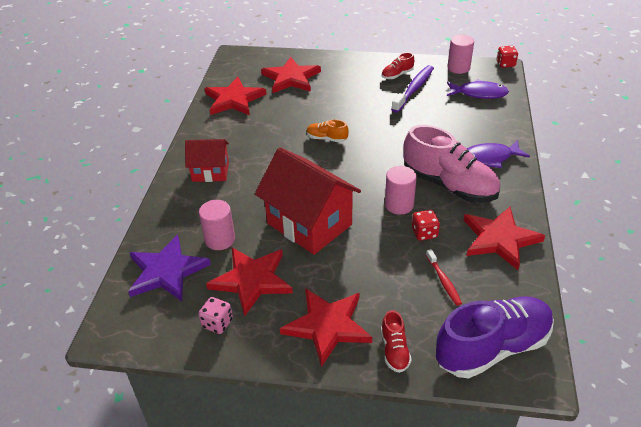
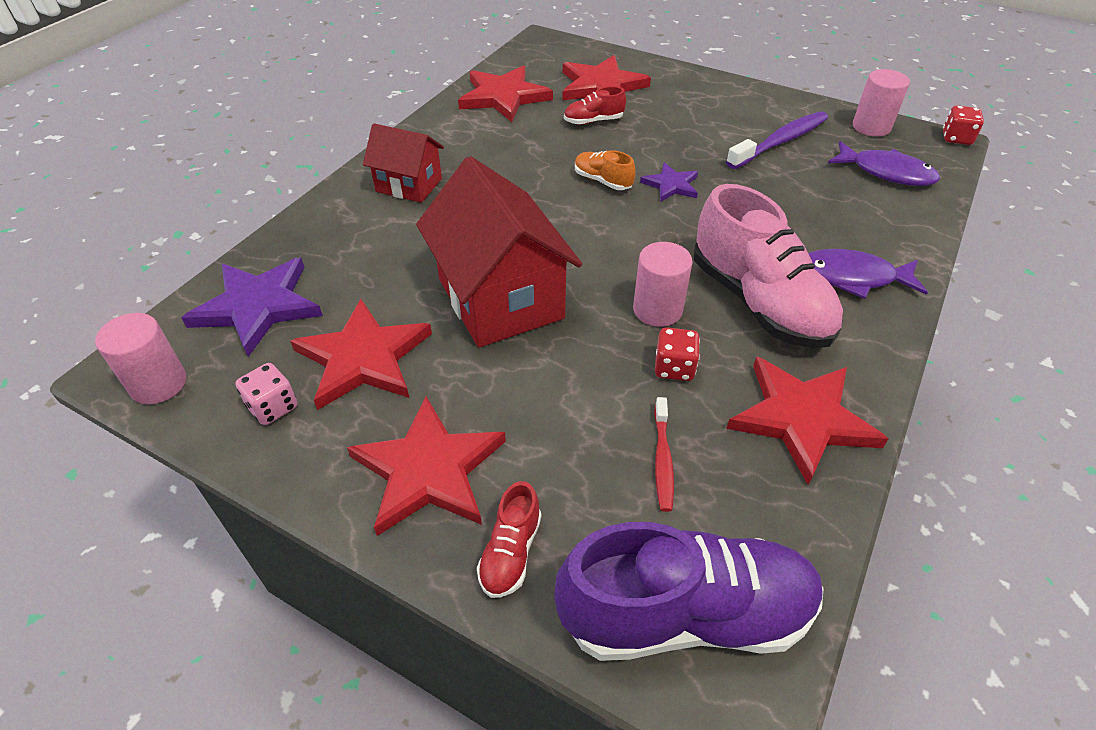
camera: 20 degrees right, 5 degrees up
pink cylinder [199,200,235,250] -> pink cylinder moved to [95,313,186,404]
red shoe [381,52,414,79] -> red shoe moved to [564,86,626,125]
none -> purple star [640,162,698,202]

